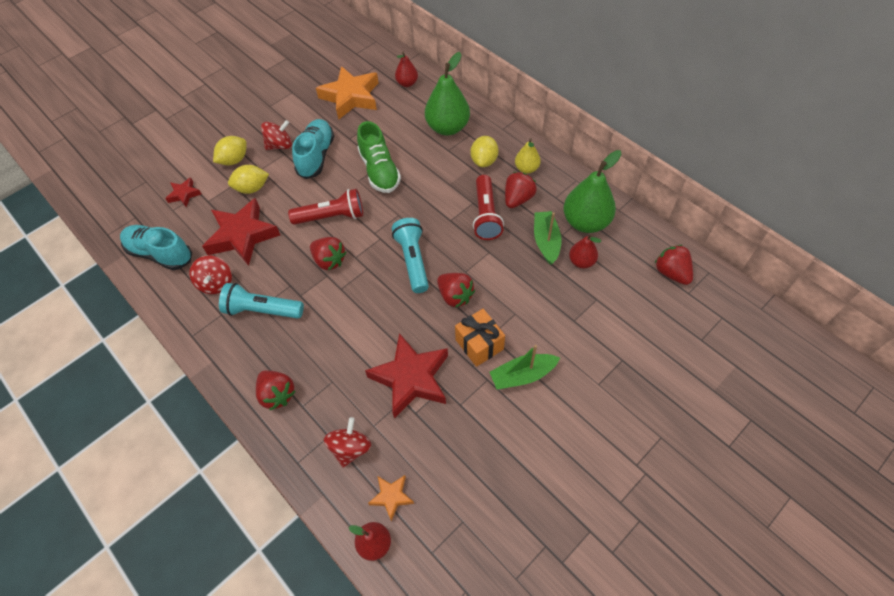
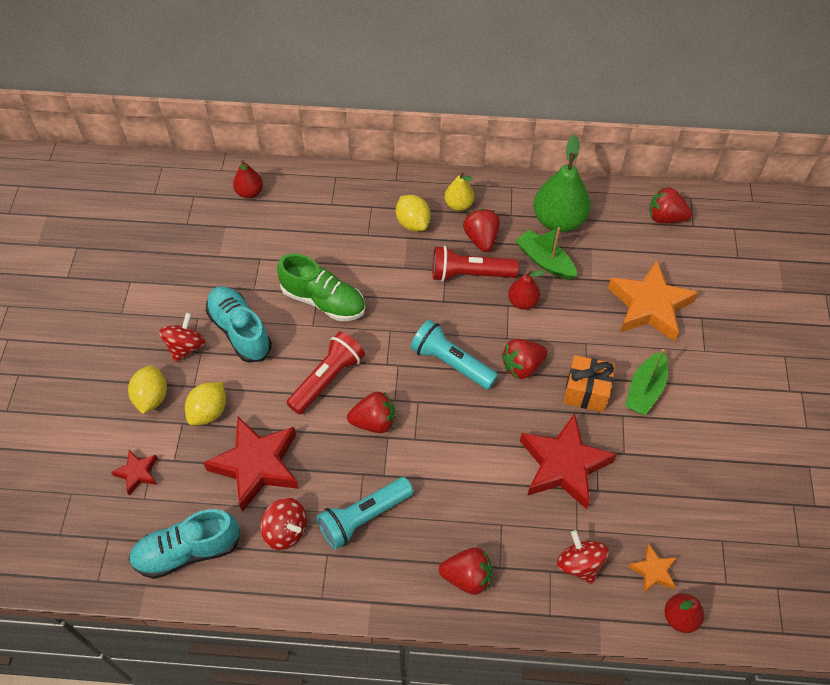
camera: 45 degrees left, 0 degrees up
orange star [316,66,379,120] -> orange star moved to [608,260,699,342]
green pear [425,52,470,136] -> none
red strawberry [437,273,475,308] -> red strawberry turned 150 degrees clockwise [502,339,548,379]
red flashlight [473,175,504,240] -> red flashlight turned 135 degrees clockwise [432,246,518,282]
red pear [569,234,601,268] -> red pear moved to [508,270,545,310]

